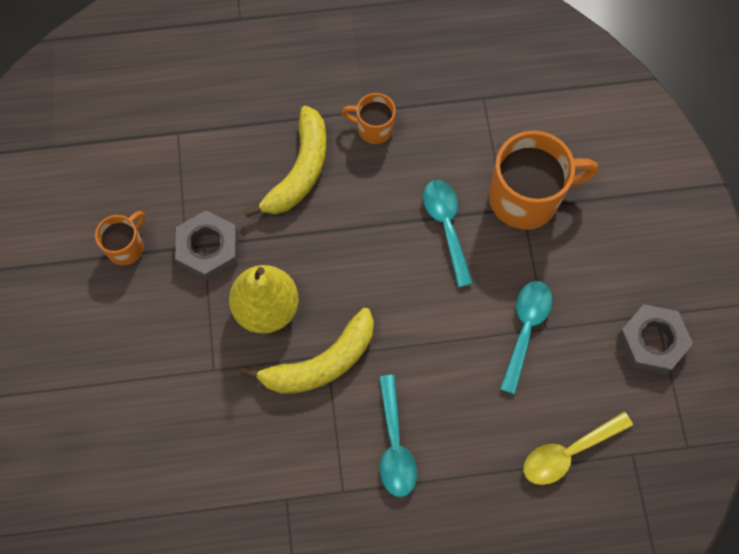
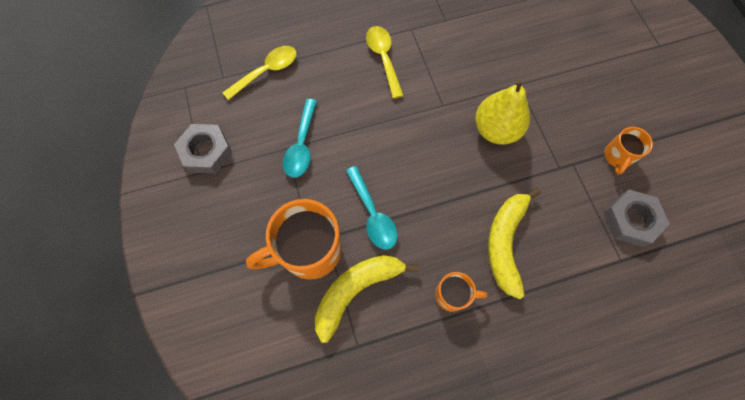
camera: 170 degrees right, 0 degrees up
grey nut [175,210,238,280] -> grey nut moved to [604,190,670,247]
yellow banana [241,308,374,394] -> yellow banana moved to [315,255,419,343]
turquoise spoon [379,375,417,497] -> yellow spoon [366,26,404,99]

